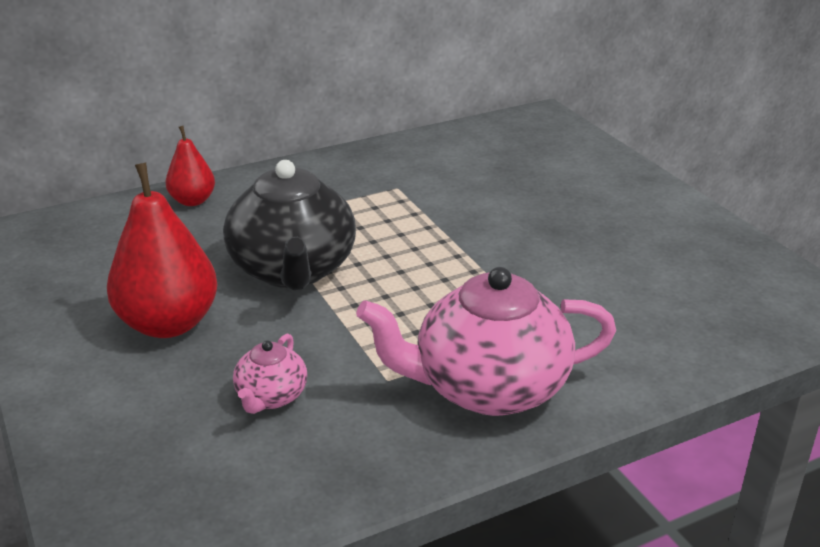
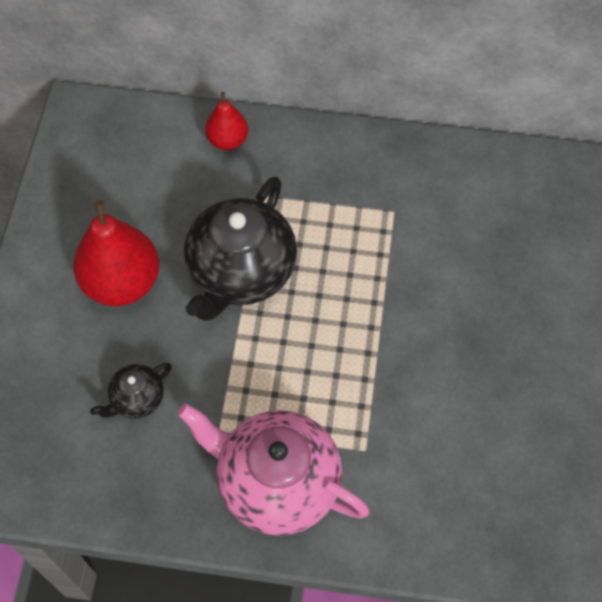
camera: 35 degrees right, 30 degrees up
pink teapot [233,334,307,414] -> black teapot [90,362,172,419]

